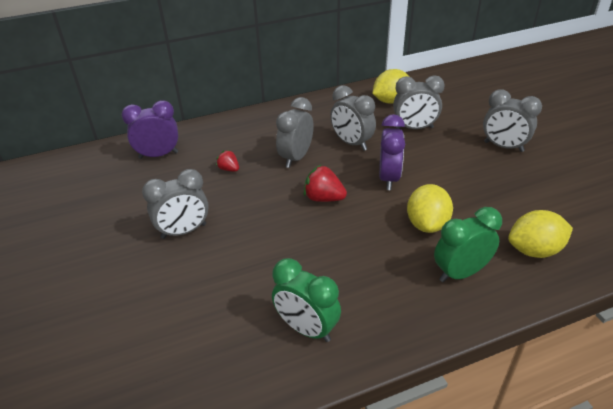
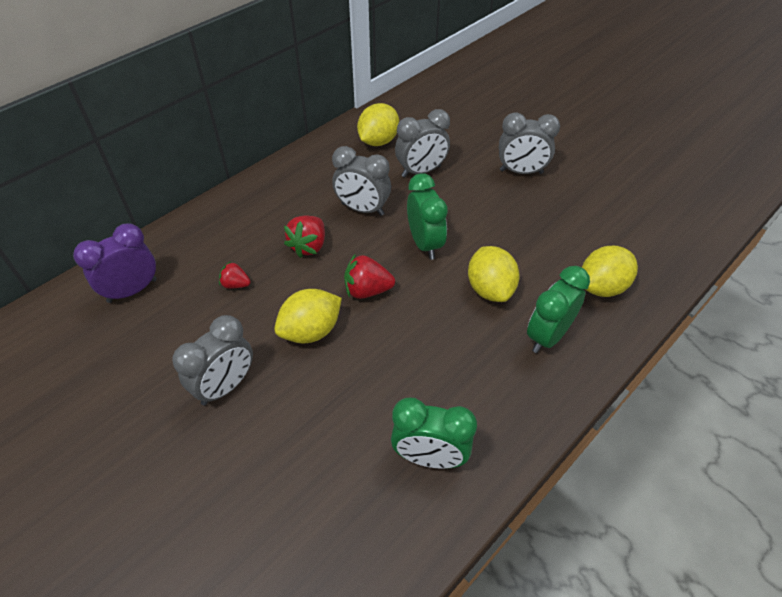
camera: 25 degrees left, 10 degrees up
grey clock [276,97,314,168] -> red strawberry [284,216,325,258]
purple clock [379,114,405,190] -> green clock [407,173,448,260]
none -> yellow lemon [274,289,342,343]

